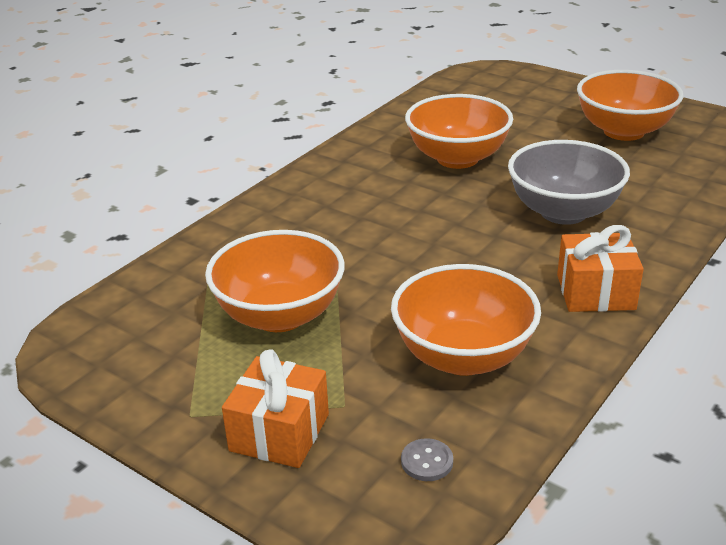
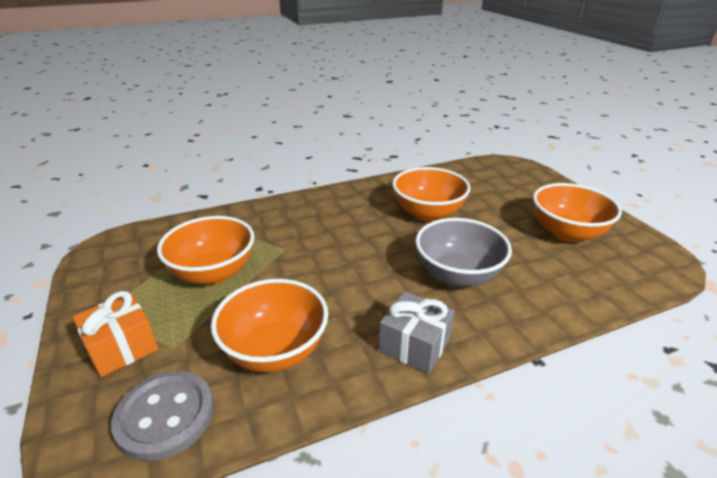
camera: 30 degrees right, 0 degrees up
grey button [401,438,453,481] -> grey button [111,371,214,461], size x2.35
orange gift [557,225,644,312] -> grey gift [379,291,454,374]

